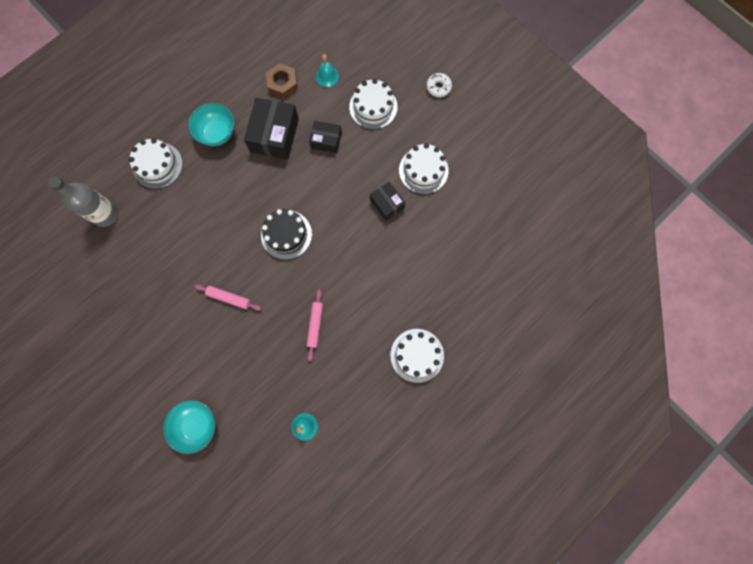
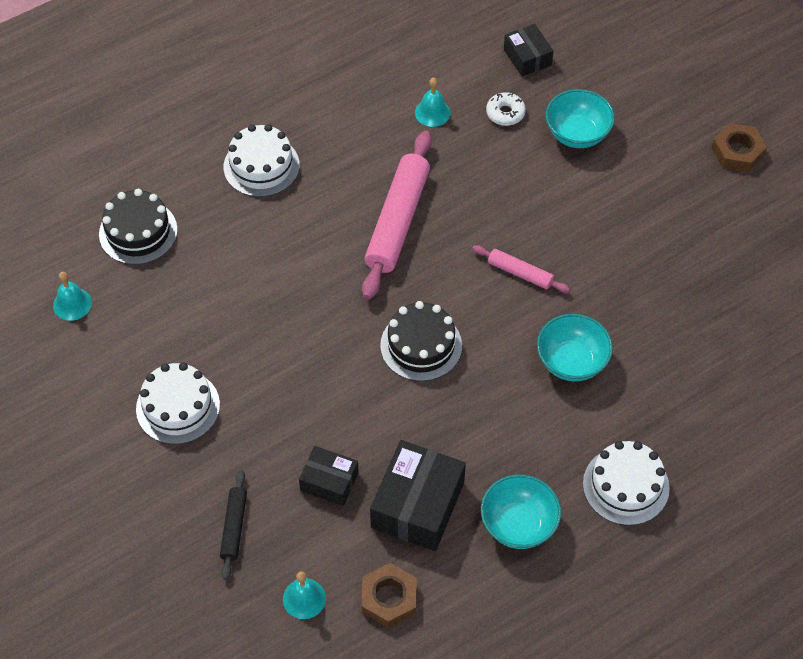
camera: 170 degrees left, 20 degrees down
grey bottle [48,176,118,227] -> none
pink rolling pin [306,289,323,361] -> pink rolling pin [362,131,432,299], size x1.98
white cake [349,79,398,129] -> black rolling pin [220,470,247,580]
black box [370,182,405,221] -> black box moved to [504,24,553,76]
white donut [427,73,452,97] -> white donut moved to [486,92,526,126]
none -> turquoise bell [53,272,92,321]
none -> black cake [99,189,178,265]
none -> turquoise bowl [537,314,613,381]
none -> brown nut [712,123,767,172]

